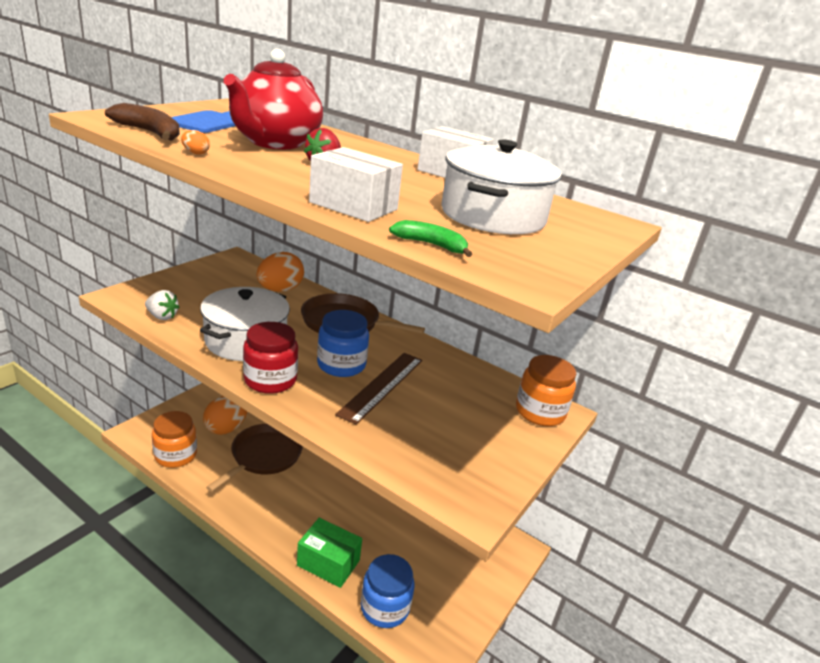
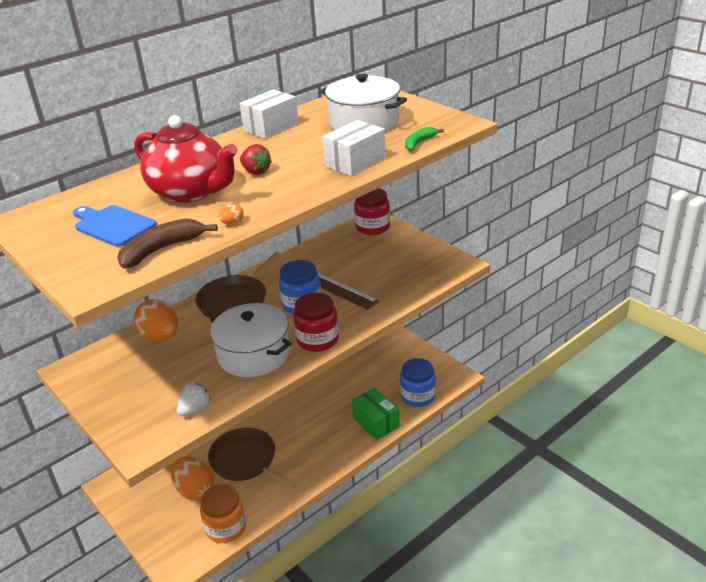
camera: 70 degrees left, 5 degrees up
green box [297,518,362,588] -> green box turned 75 degrees counterclockwise [352,388,400,440]
orange jar [516,355,576,426] -> red jar [354,188,390,235]

